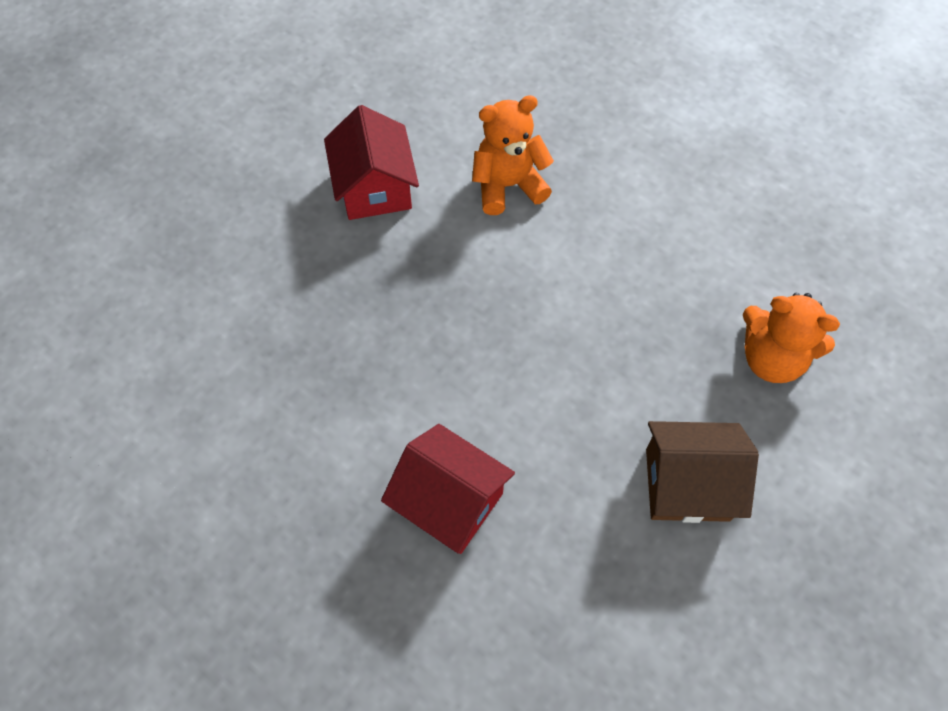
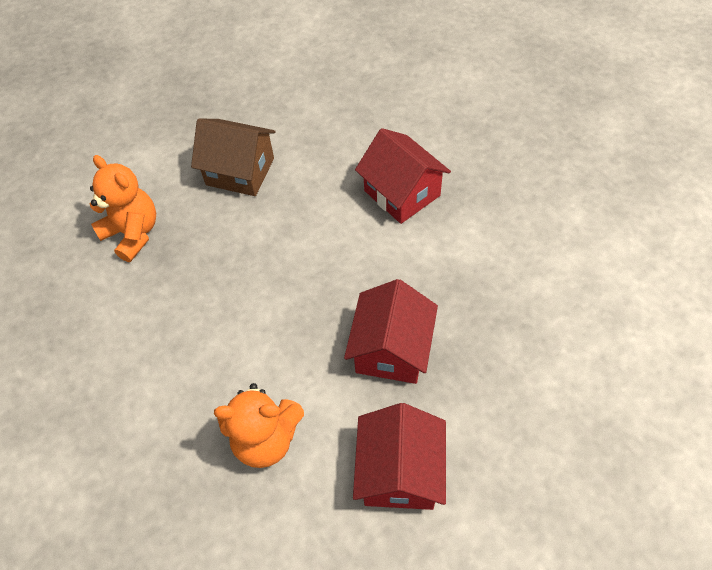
camera: 160 degrees left, 5 degrees down
none -> red house [344,279,438,384]

